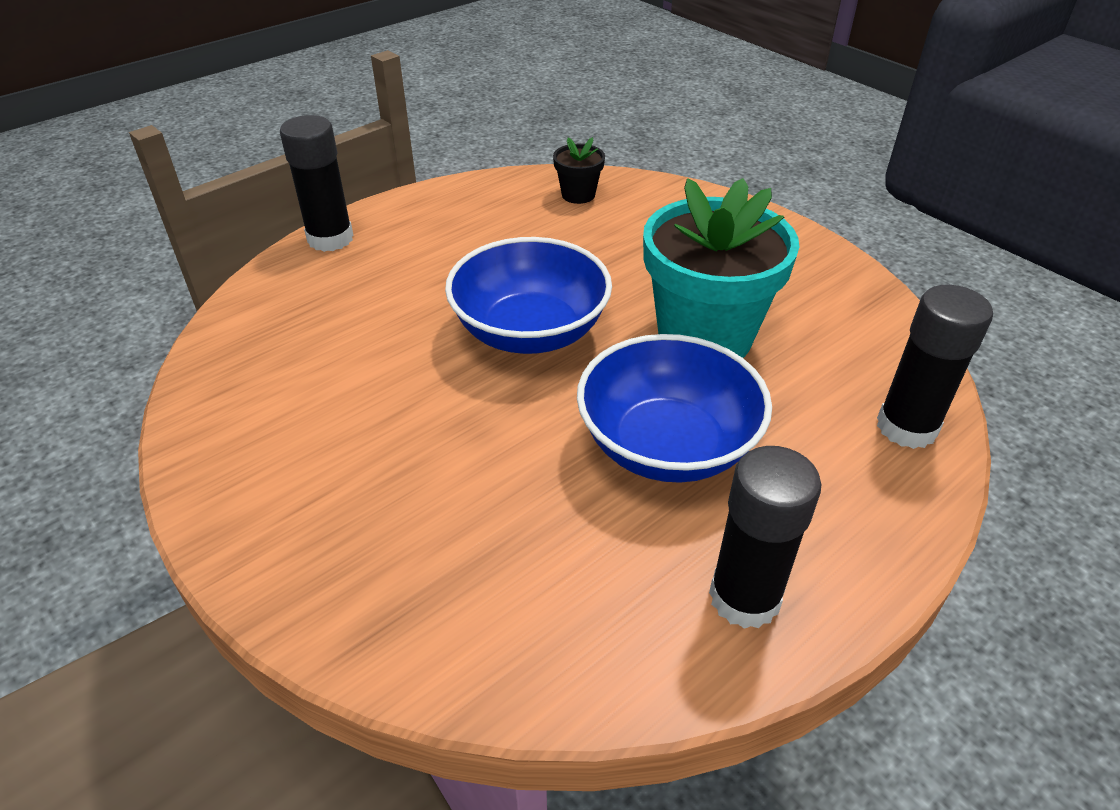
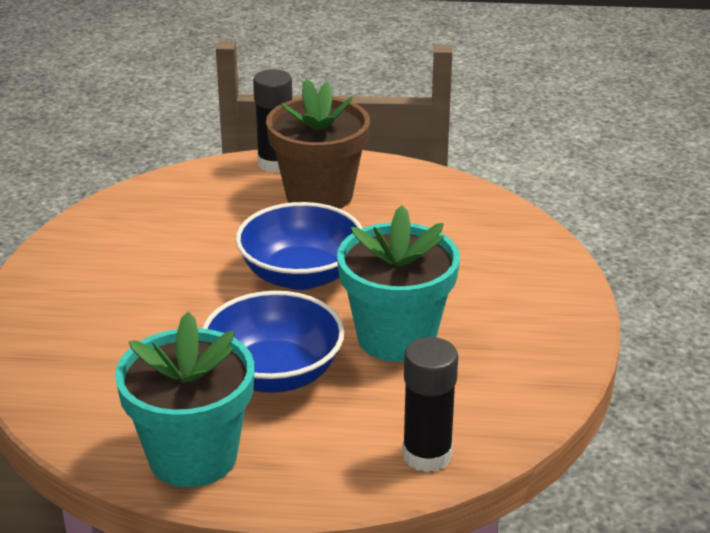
camera: 45 degrees right, 10 degrees down
black flower pot [553,137,605,204] -> none
black glue stick [709,446,822,629] -> turquoise flower pot [115,312,254,487]
none -> brown flower pot [266,79,370,209]

